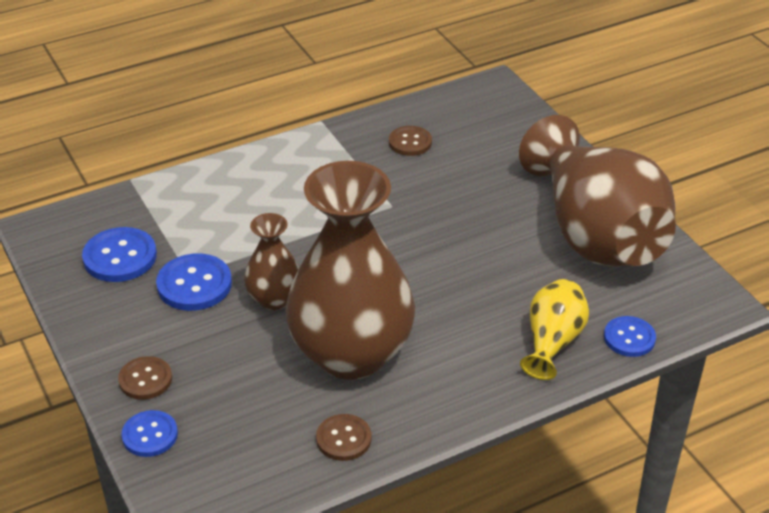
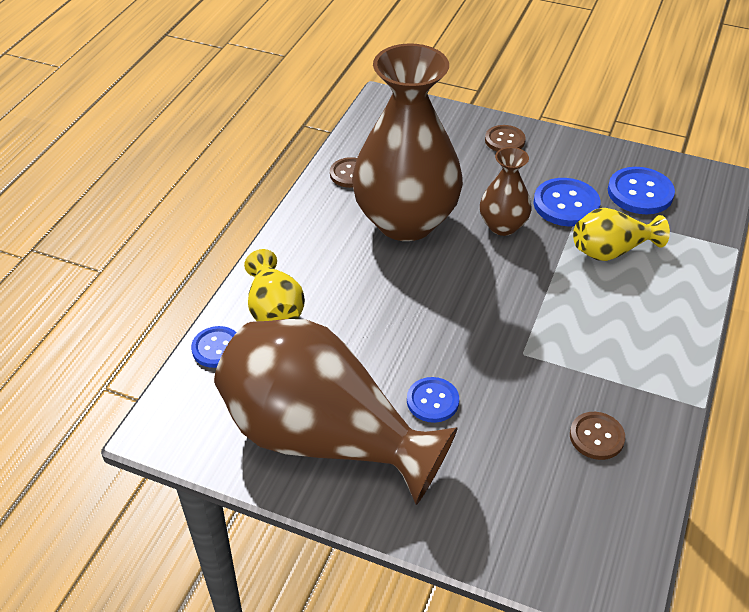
camera: 140 degrees right, 5 degrees up
blue button [121,410,178,457] -> blue button moved to [407,377,459,423]
none -> yellow vase [573,208,670,261]

